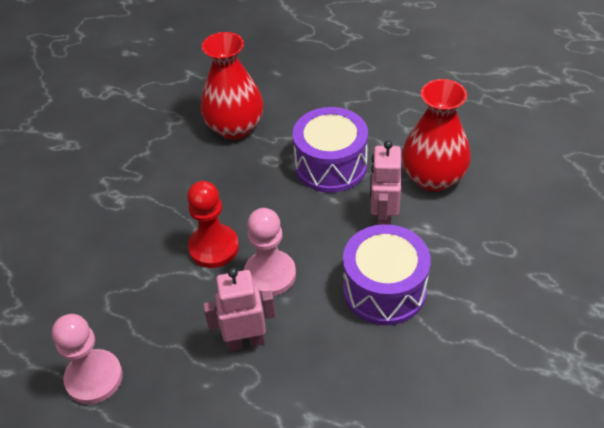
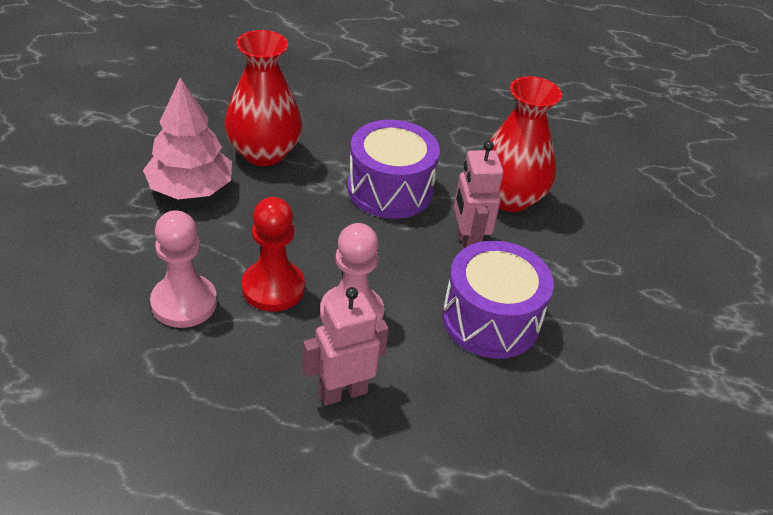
camera: 20 degrees left, 5 degrees down
pink pawn [52,314,123,404] -> pink pawn moved to [150,210,217,328]
none -> pink tree [143,77,232,199]

